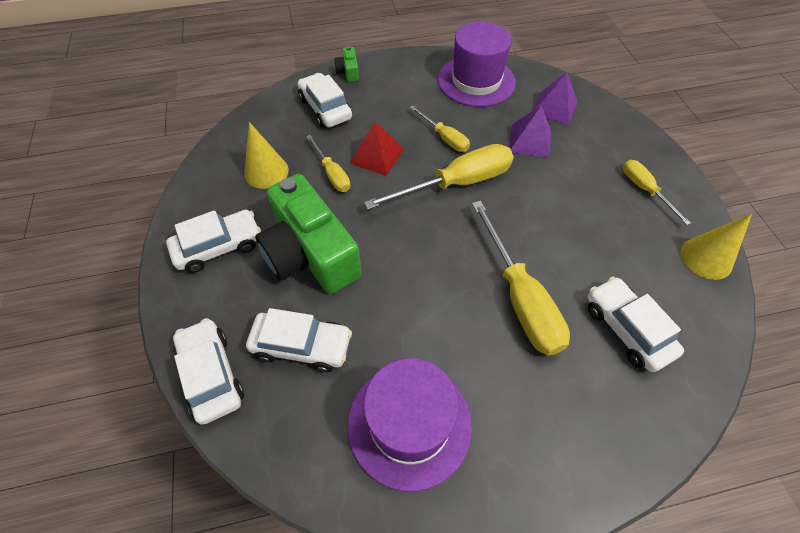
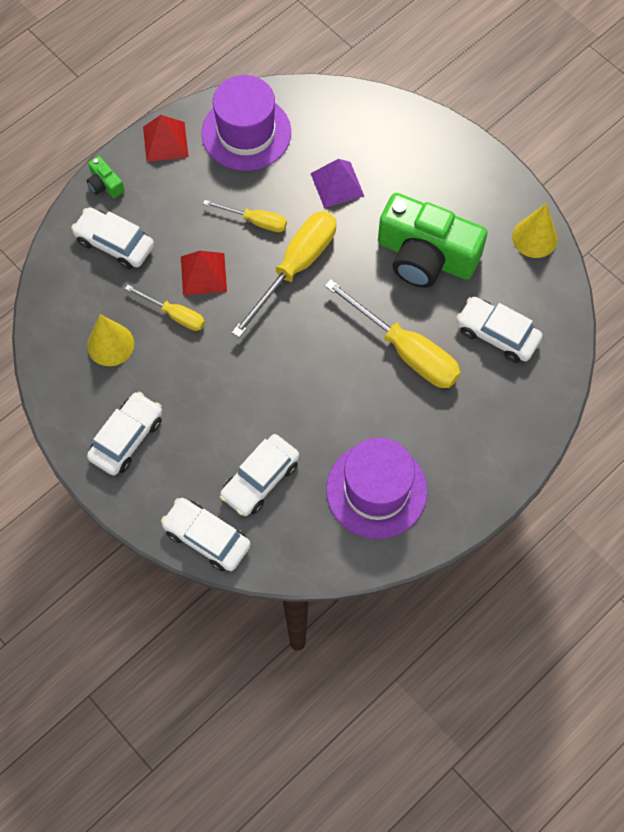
camera: 30 degrees left, 10 degrees up
white car [246,308,352,372] -> white car turned 150 degrees clockwise [220,434,299,516]
green camera [255,174,362,294] -> green camera moved to [378,193,487,288]
purple pyramid [533,72,578,125] -> none
yellow screwdriver [623,160,691,225] -> none
none -> red pyramid [143,115,189,162]

